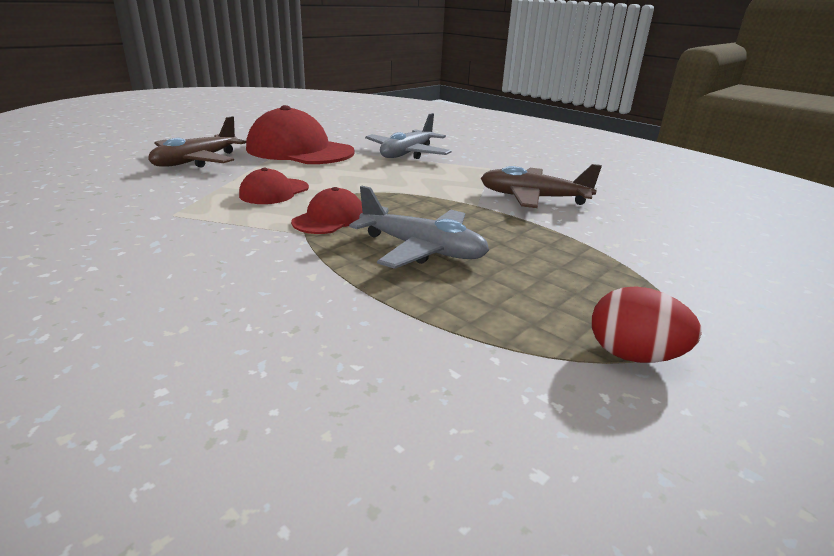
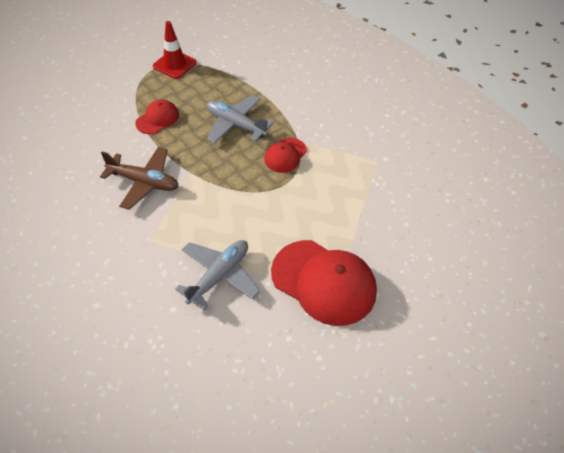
camera: 175 degrees left, 25 degrees up
brown plane [149,116,246,168] -> none
red cap [239,168,309,204] -> red cap moved to [135,99,179,134]
red egg [592,286,701,363] -> red traffic cone [153,21,196,79]

